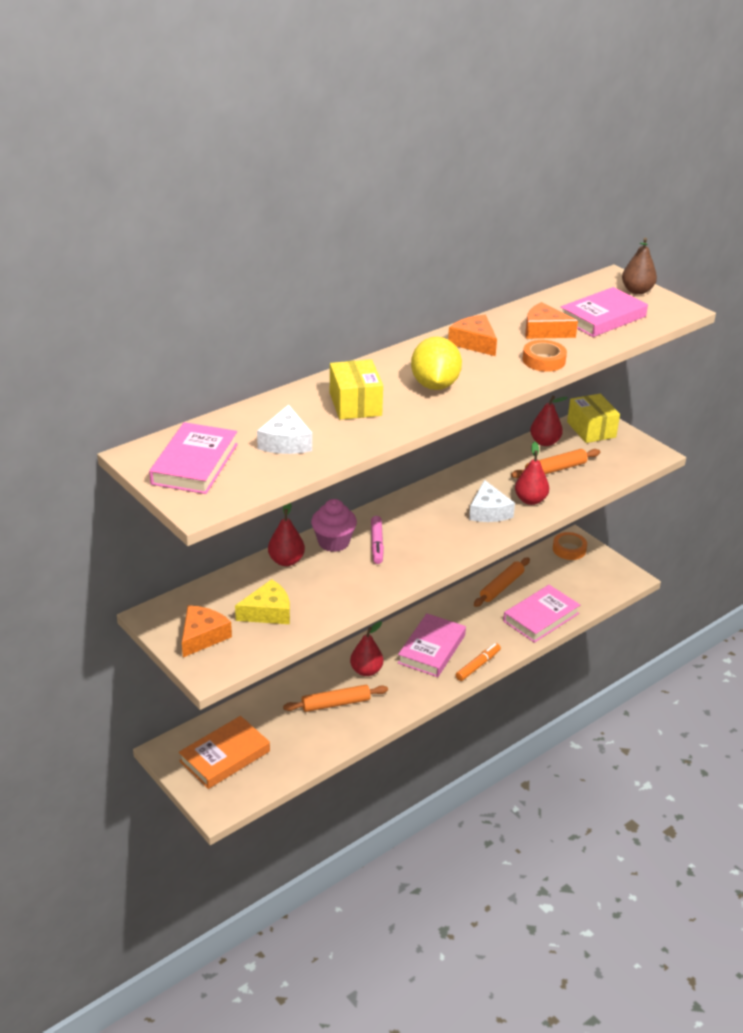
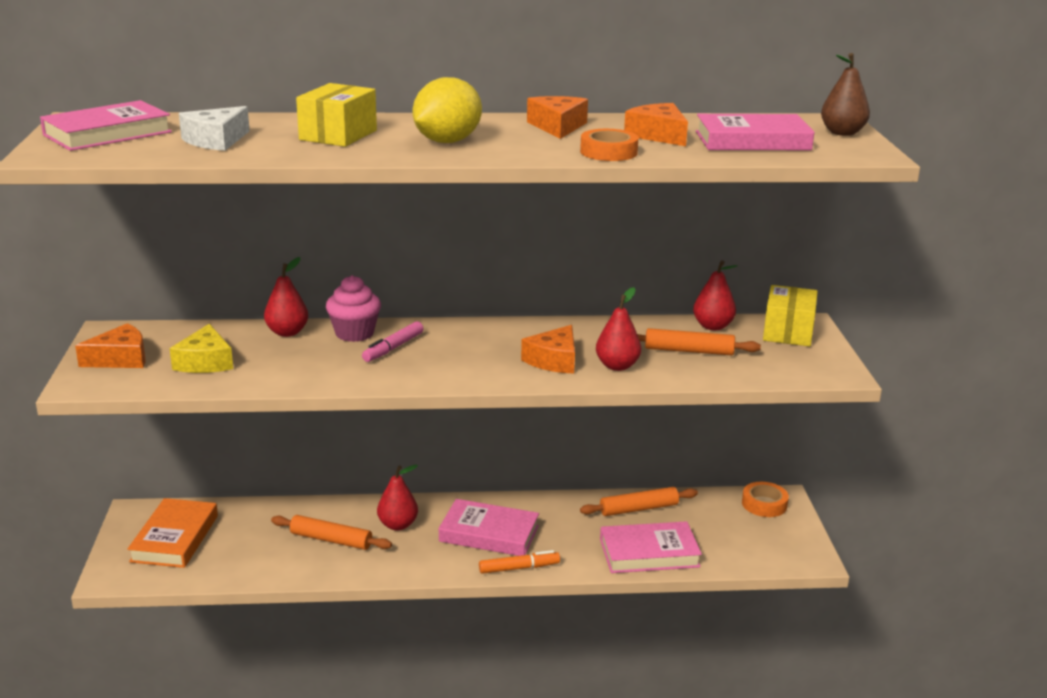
camera: 35 degrees right, 10 degrees down
orange book [179,716,270,789] -> orange book turned 75 degrees counterclockwise [127,498,218,568]
yellow cheese [235,579,290,624] -> yellow cheese turned 75 degrees clockwise [170,324,233,373]
pink book [398,613,466,677] -> pink book turned 45 degrees clockwise [439,499,539,556]
white cheese [469,480,515,522] -> orange cheese [521,325,575,374]

